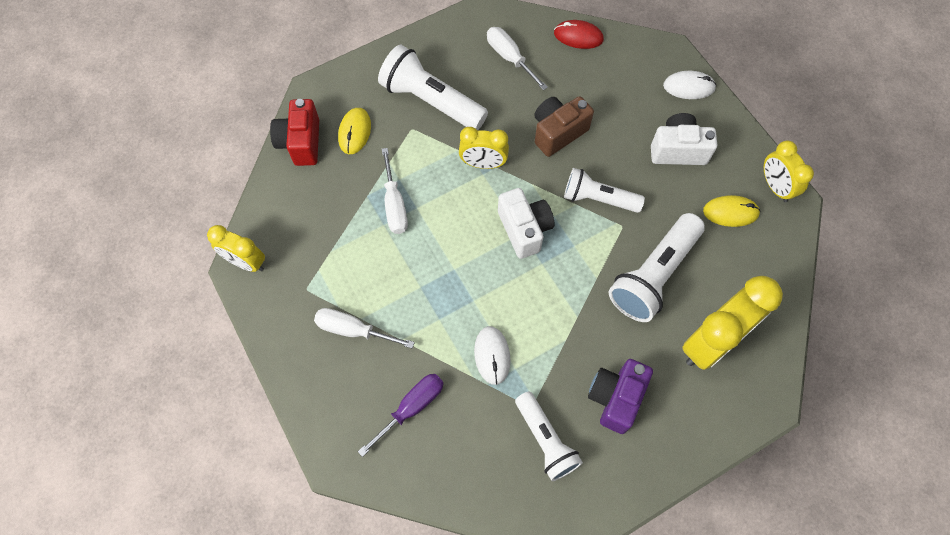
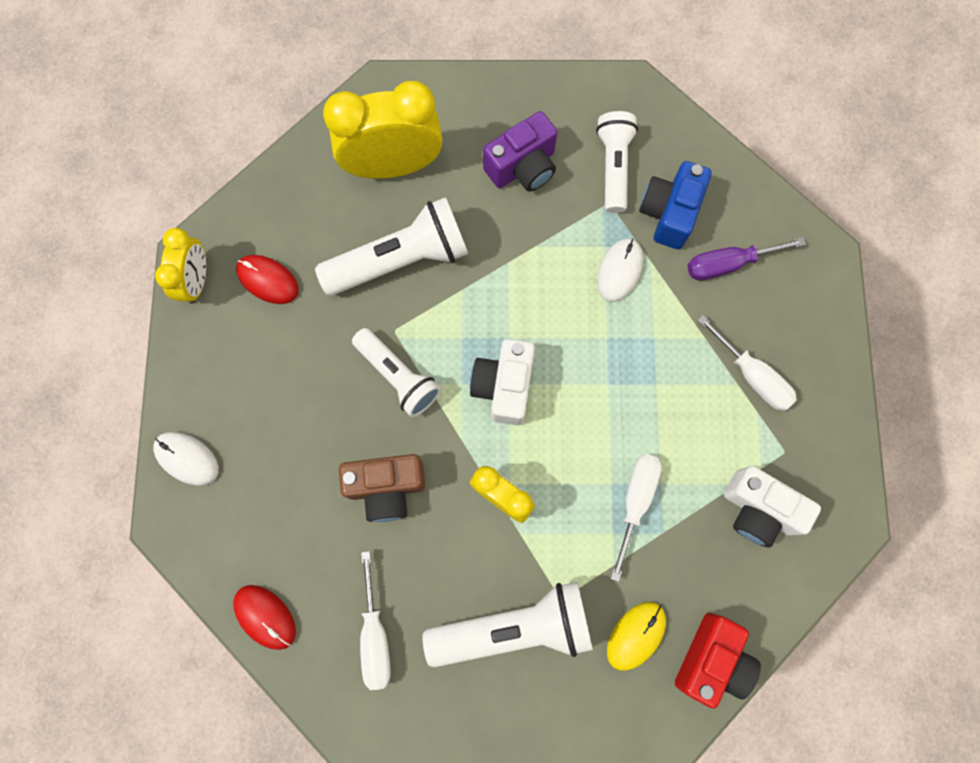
camera: 150 degrees left, 10 degrees up
yellow clock [207,225,265,272] -> none
white flashlight [378,45,488,131] -> white flashlight turned 75 degrees counterclockwise [423,582,593,667]
white camera [651,113,717,165] -> white camera moved to [724,466,821,548]
yellow mouse [703,195,760,227] -> red mouse [236,255,299,304]
none -> blue camera [639,161,712,249]

